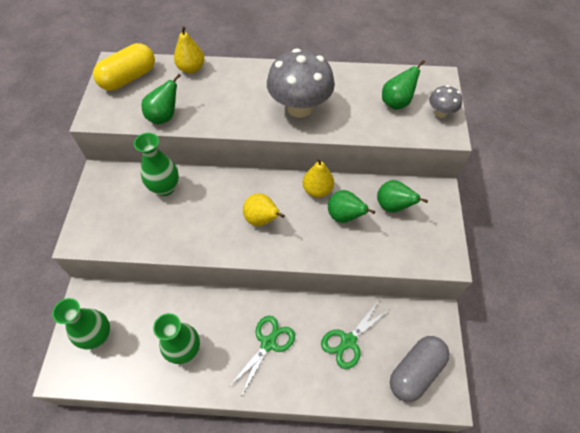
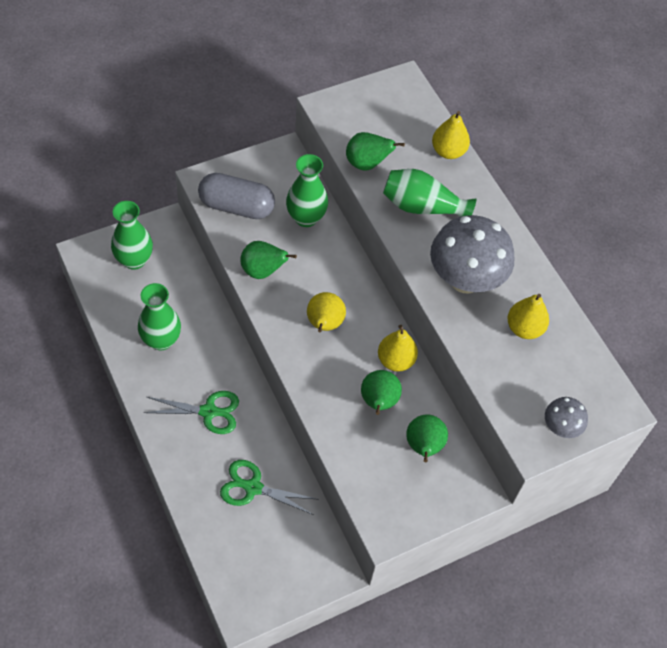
camera: 55 degrees right, 0 degrees up
yellow capsule [93,43,155,91] -> none
green pear [382,60,425,110] -> green pear moved to [240,241,297,279]
grey capsule [390,336,450,402] -> grey capsule moved to [198,173,275,219]
none -> green vase [383,169,477,217]
none -> yellow pear [507,294,549,339]

